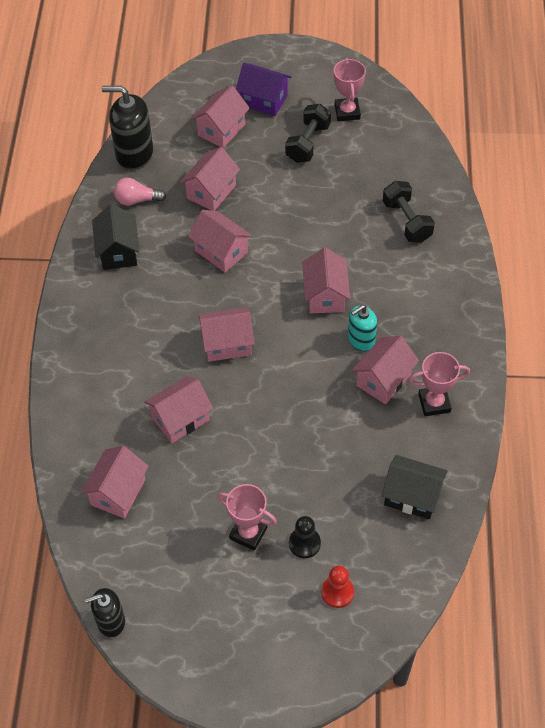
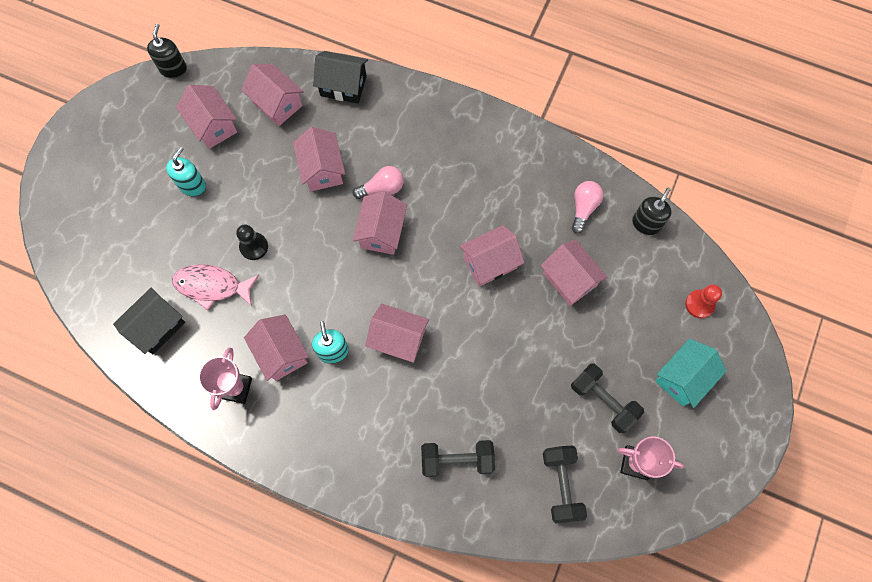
camera: 110 degrees right, 15 degrees up
black house [92,204,140,270] -> black house moved to [313,51,368,104]
black soap dispenser [102,86,153,170] -> black soap dispenser [632,188,672,235], size x0.61
pink house [191,85,250,148] -> pink house moved to [176,85,237,149]
pink trophy [217,484,277,551] -> turquoise soap dispenser [166,147,206,196]
purple house [236,63,291,116] -> turquoise house [655,339,727,408]
black pawn [289,516,321,558] -> black pawn moved to [236,224,268,260]
red pawn [321,565,354,608] -> red pawn moved to [685,285,722,318]
none -> pink fish [172,264,259,311]
none -> pink light bulb [353,166,404,199]
none -> black dumbbell [543,446,587,523]

